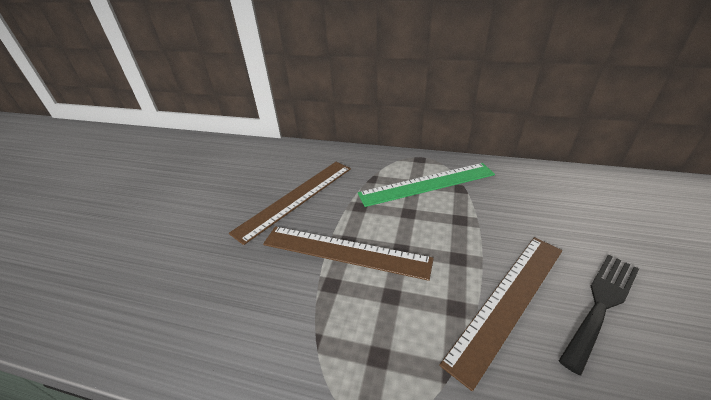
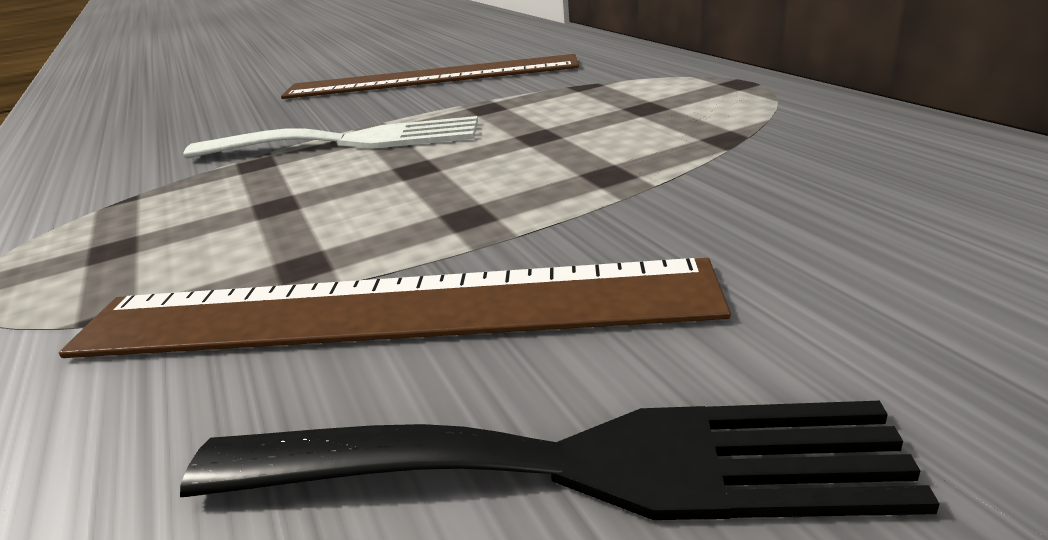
camera: 50 degrees right, 10 degrees down
brown ruler [263,226,434,281] -> white fork [184,116,478,159]
green ruler [358,163,495,207] -> none

